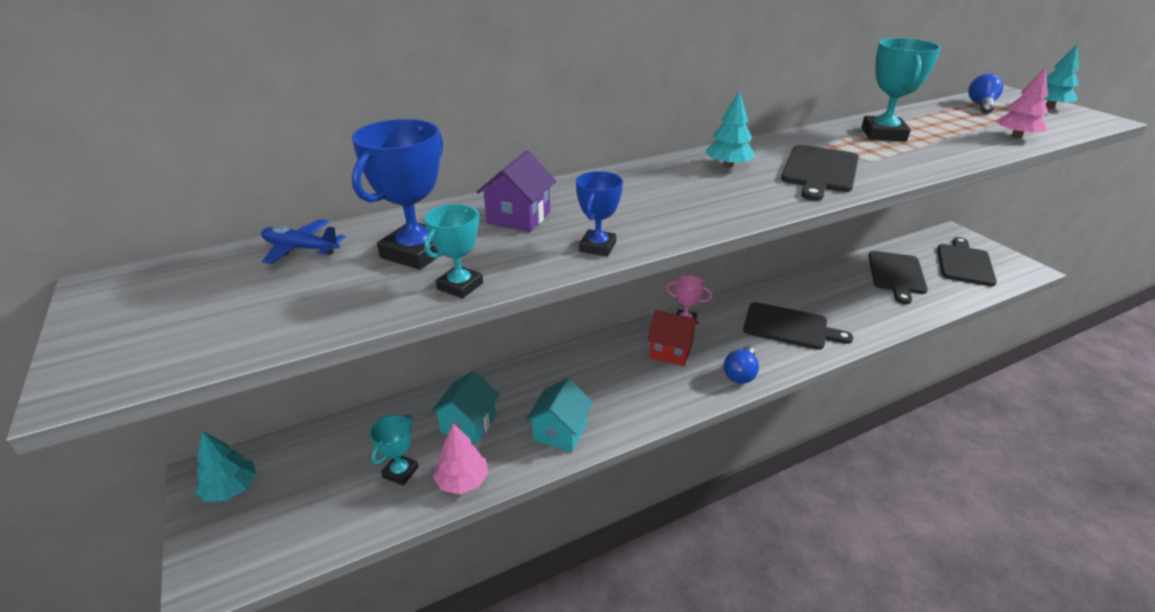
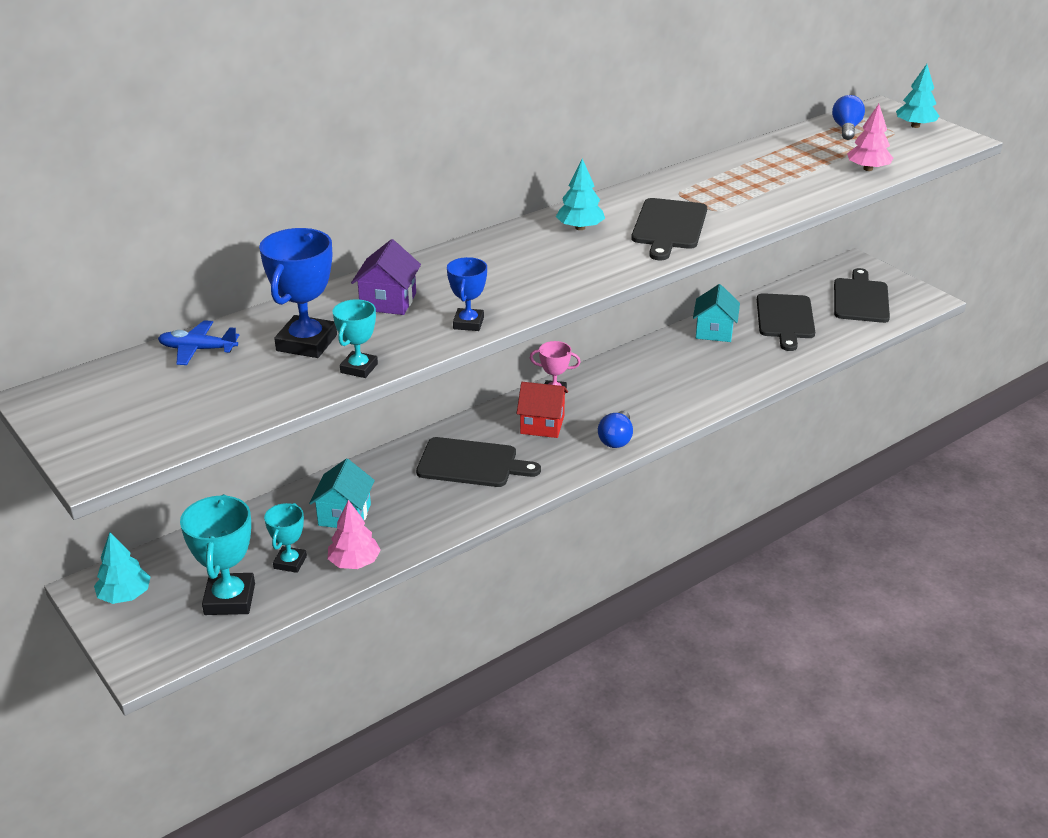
camera: 10 degrees left, 0 degrees up
turquoise house [526,378,593,452] -> turquoise house moved to [693,284,740,342]
black cutting board [743,302,853,350] -> black cutting board moved to [416,437,541,487]
turquoise trophy [861,38,941,142] -> turquoise trophy moved to [180,494,255,615]

